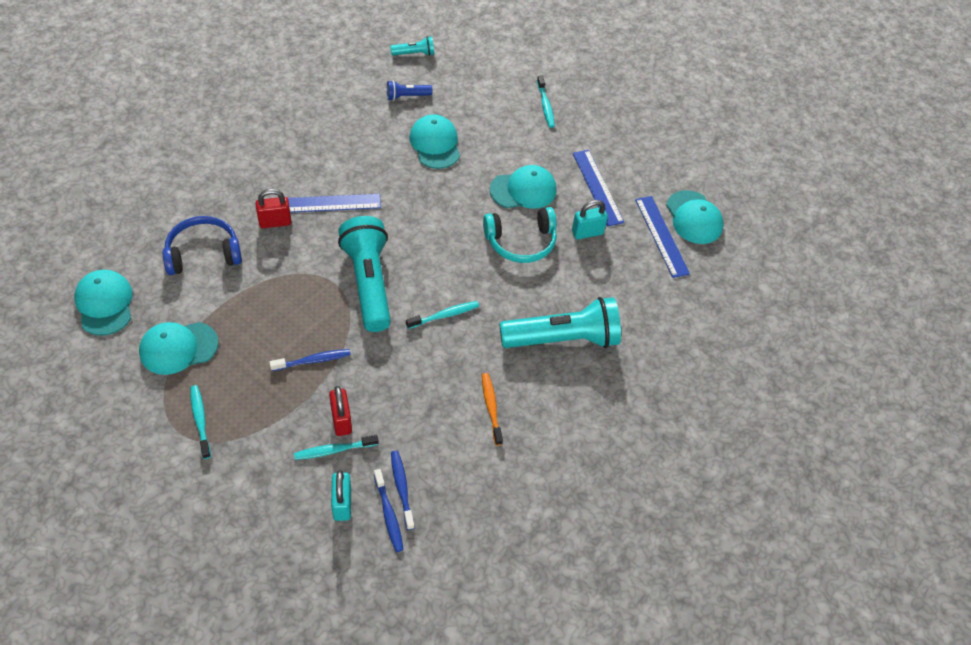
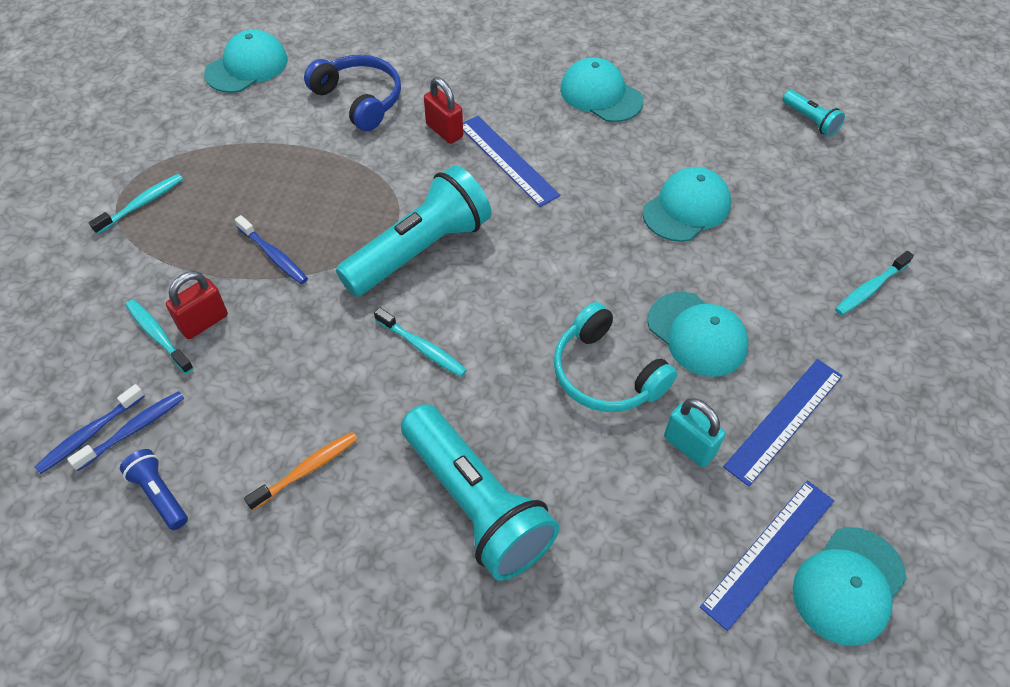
camera: 65 degrees right, 0 degrees up
turquoise cap [139,322,218,375] -> turquoise cap moved to [560,57,643,122]
turquoise padlock [331,470,351,521] -> none
blue flashlight [387,81,432,101] -> blue flashlight moved to [120,449,188,530]

